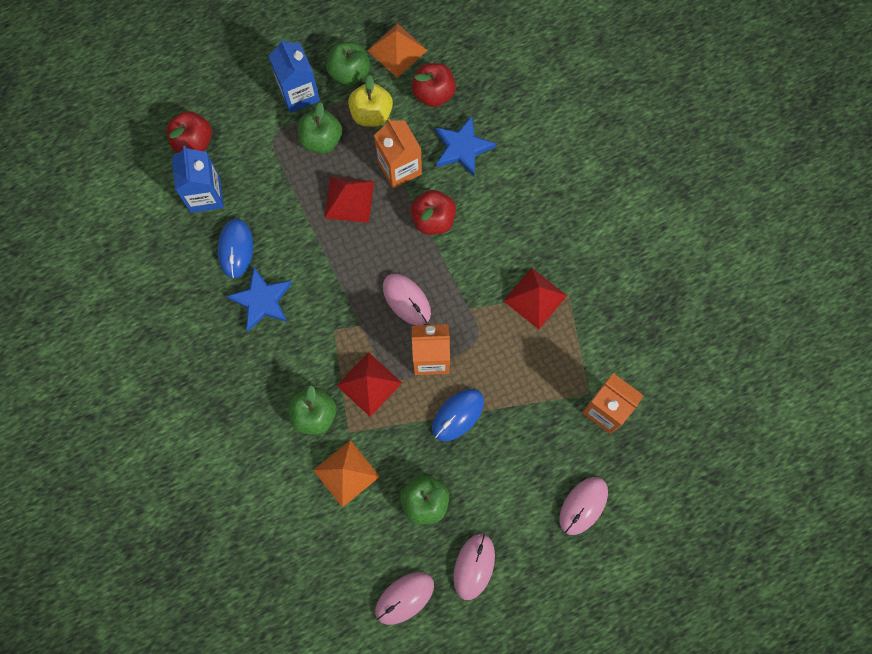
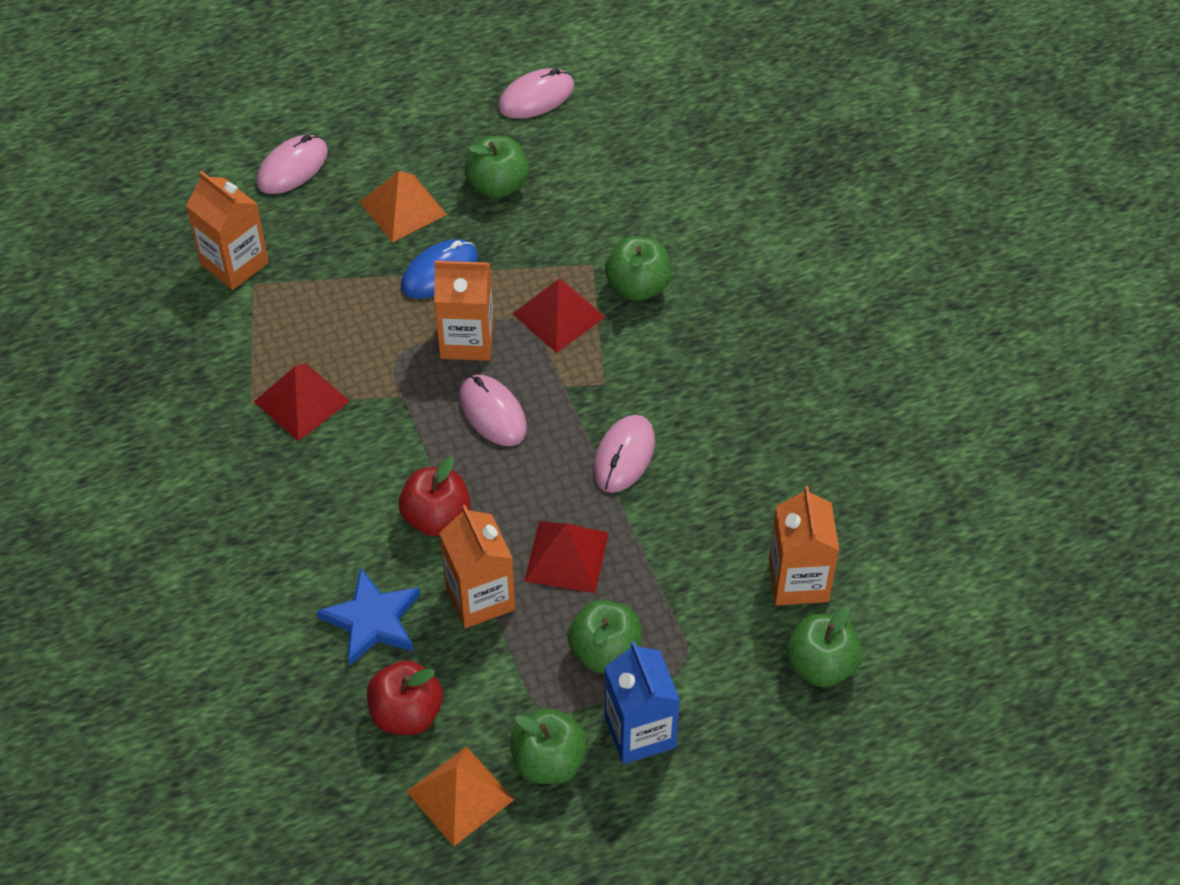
camera: 175 degrees left, 20 degrees down
red apple [166,111,212,153] -> green apple [786,606,862,687]
blue carton [172,146,224,213] -> orange carton [769,486,839,605]
blue mouse [218,219,253,278] -> none
blue star [227,267,292,332] -> none
orange pyramid [313,440,380,507] -> orange pyramid moved to [360,171,447,243]
yellow apple [348,75,393,127] -> none
pink mouse [453,534,495,600] -> pink mouse moved to [593,415,655,493]

